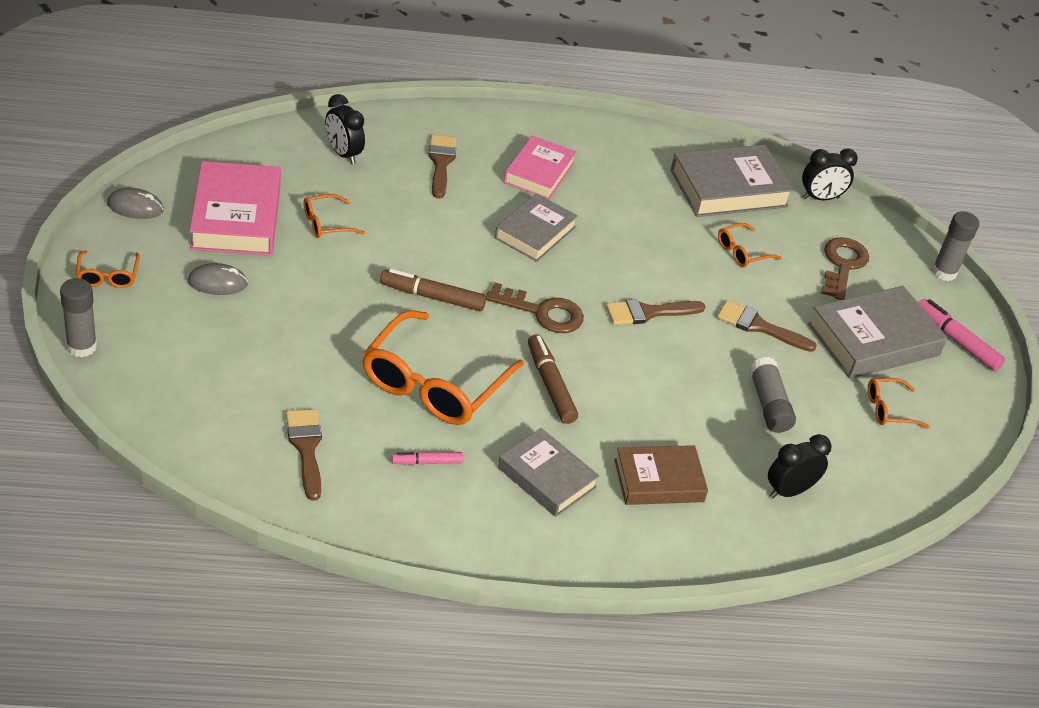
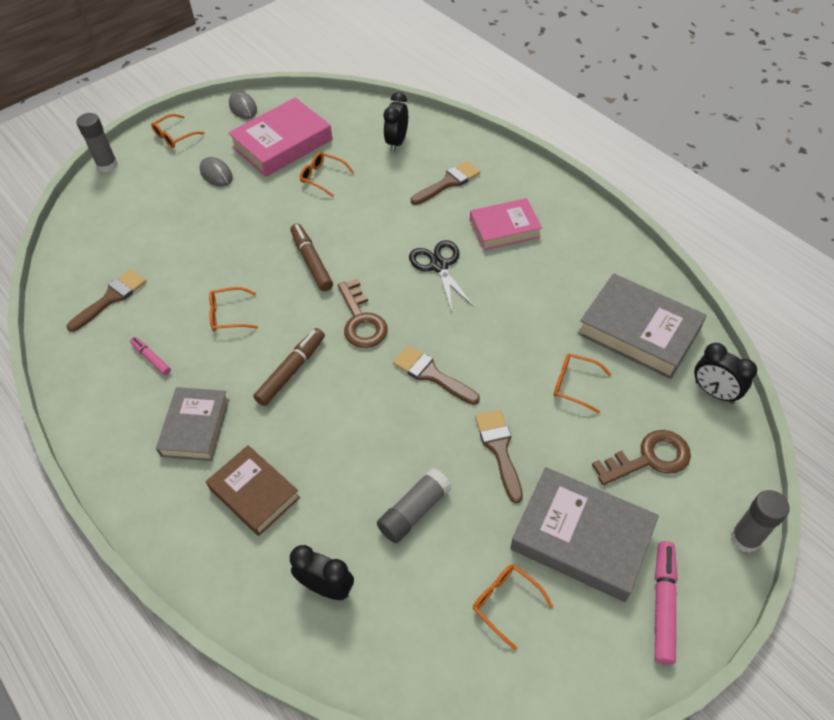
camera: 60 degrees right, 10 degrees up
orange glasses [362,310,524,425] -> orange glasses [209,287,258,332], size x0.46
grey book [495,193,578,262] -> black scissors [409,240,474,312]

